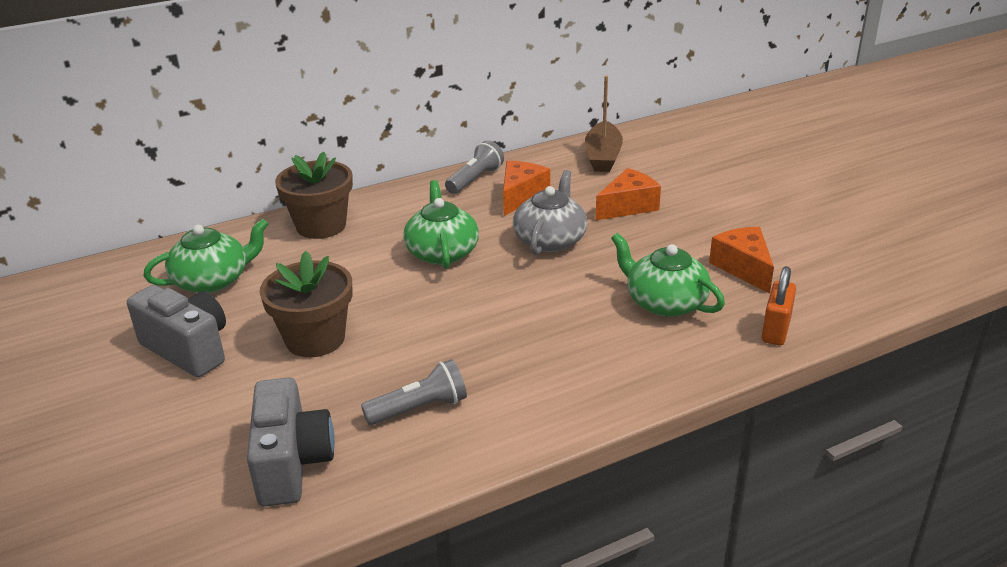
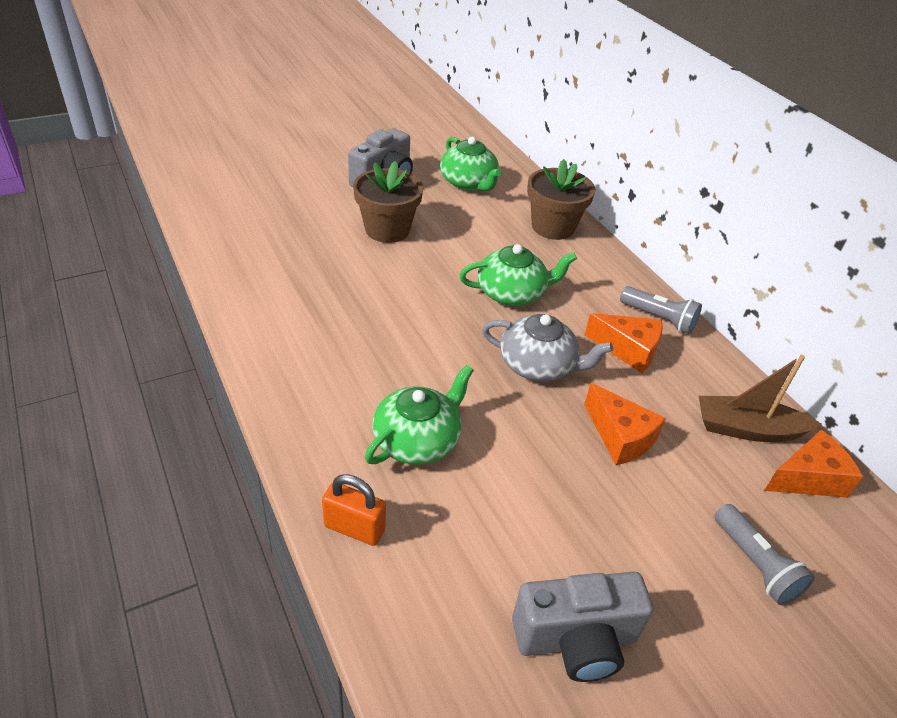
camera: 85 degrees right, 10 degrees up
grey camera [247,378,335,507] -> grey camera moved to [512,572,653,682]
grey flashlight [361,359,467,425] -> grey flashlight moved to [715,504,815,605]
orange cheese [709,227,774,293] -> orange cheese moved to [764,430,863,498]

